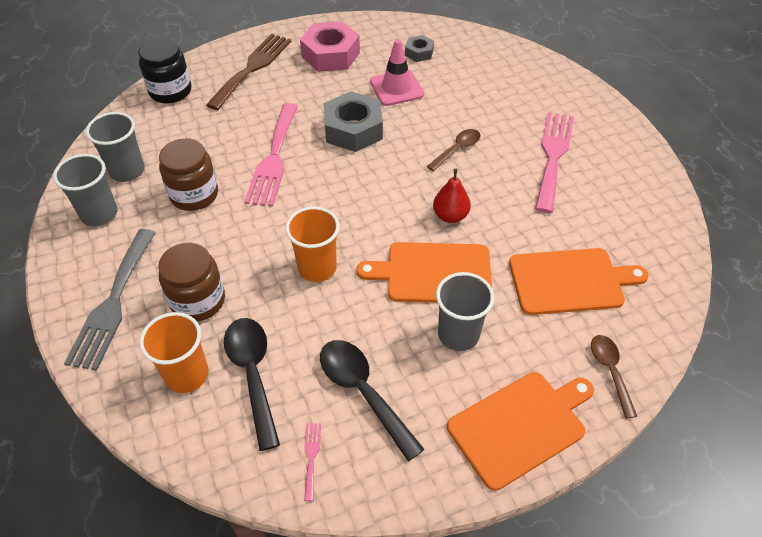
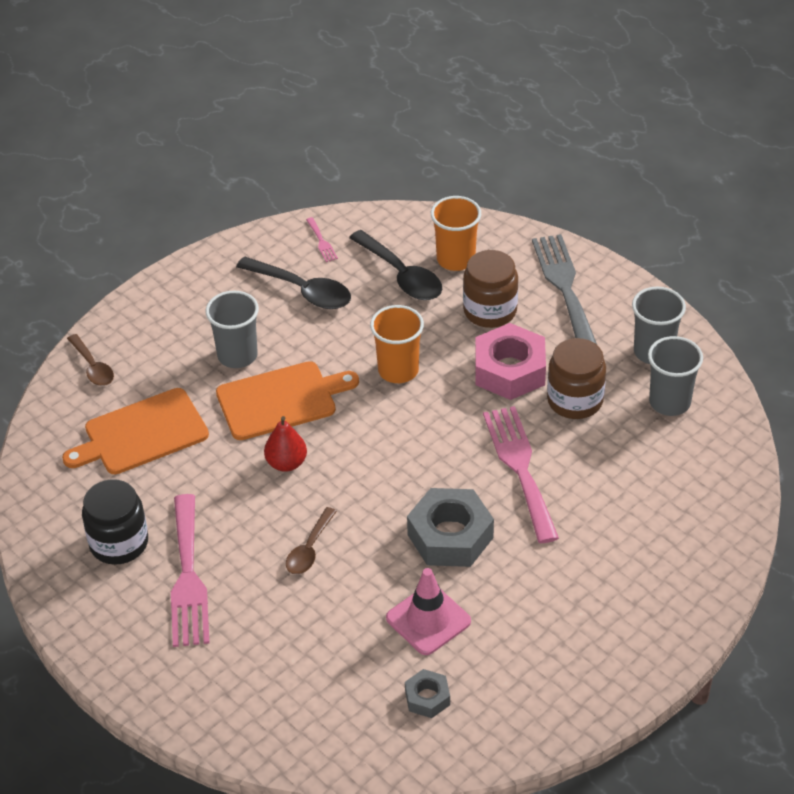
camera: 160 degrees right, 5 degrees down
black jar [138,38,191,104] -> black jar moved to [82,479,148,565]
brown fork [206,33,291,110] -> none
pink nut [300,21,360,72] -> pink nut moved to [475,323,546,400]
orange cutting board [447,372,594,491] -> none

